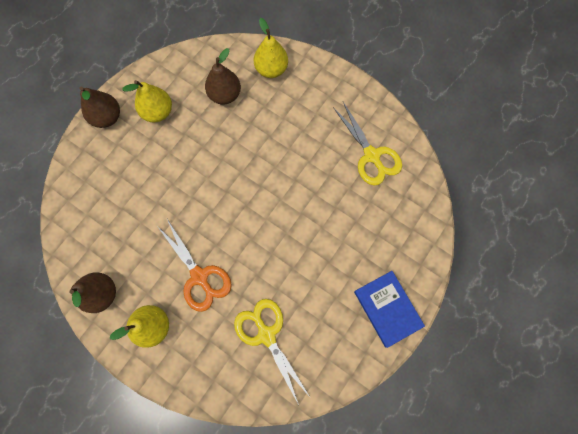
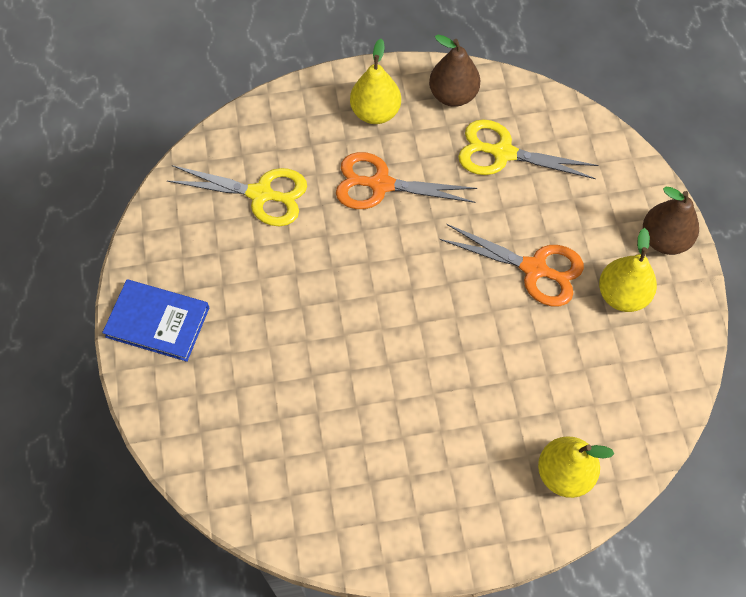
camera: 135 degrees right, 10 degrees down
brown pear [205,48,241,104] -> none
yellow scissors [333,102,402,185] -> yellow scissors moved to [458,119,598,179]
none -> orange scissors [440,224,584,306]

